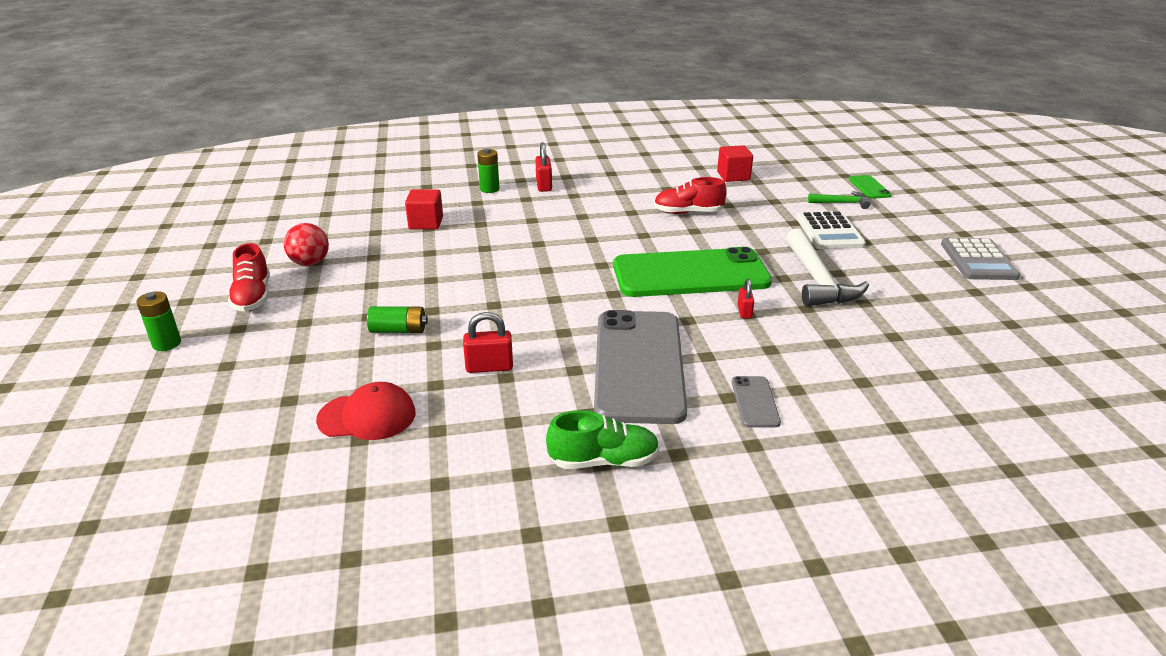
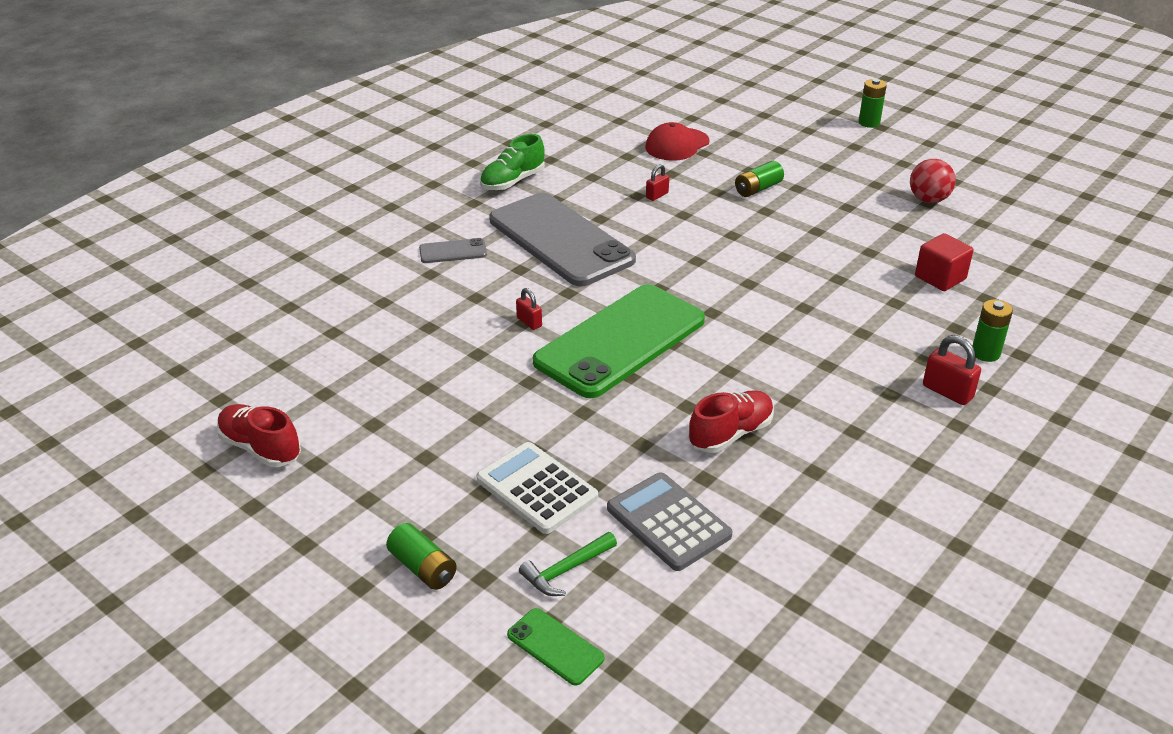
camera: 140 degrees right, 5 degrees up
red shoe [228,243,270,311] -> red shoe moved to [217,404,301,467]
red padlock [463,312,513,373] -> red padlock [646,164,669,201], size x0.63
red cube [717,145,753,182] -> none
grey phone [732,376,781,427] -> grey phone turned 60 degrees counterclockwise [419,238,487,263]
white hammer [786,229,869,306] -> none
grey calculator [941,238,1020,280] -> grey calculator moved to [607,472,733,571]
none -> green battery [386,523,457,590]

